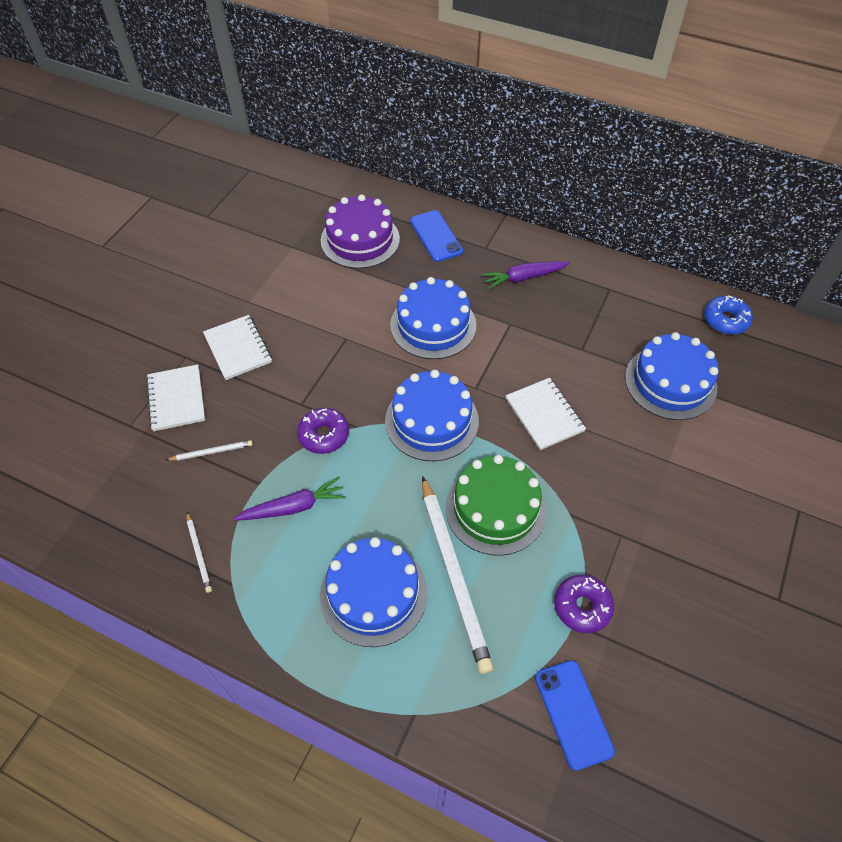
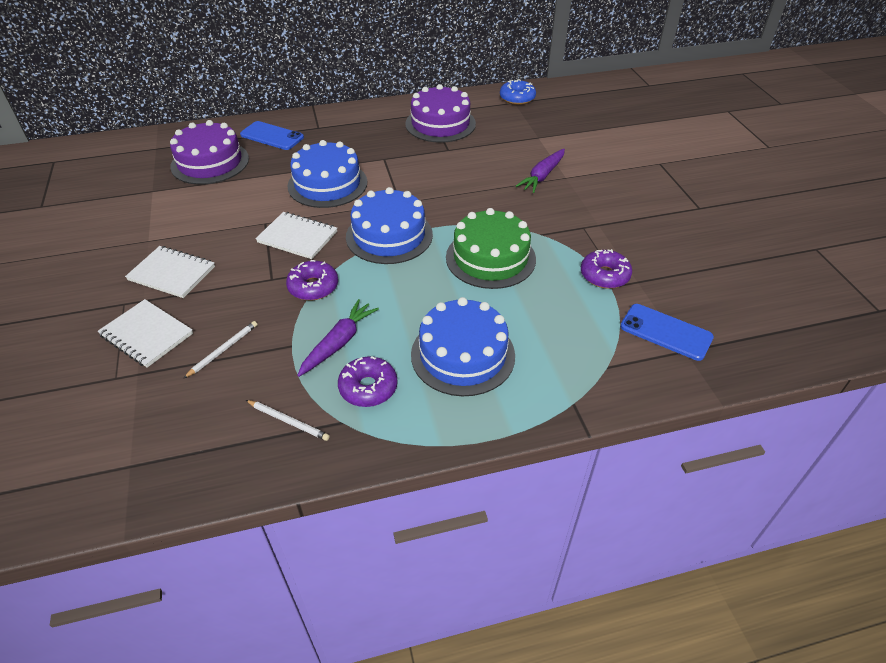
camera: 40 degrees left, 10 degrees down
white pencil [422,476,493,674] -> none
purple carrot [481,261,570,290] -> purple carrot moved to [516,149,565,193]
white notebook [506,378,586,450] -> white notebook moved to [256,212,337,259]
blue cake [625,332,718,420] -> none
none -> purple donut [338,356,397,407]
none -> purple cake [405,84,476,143]

